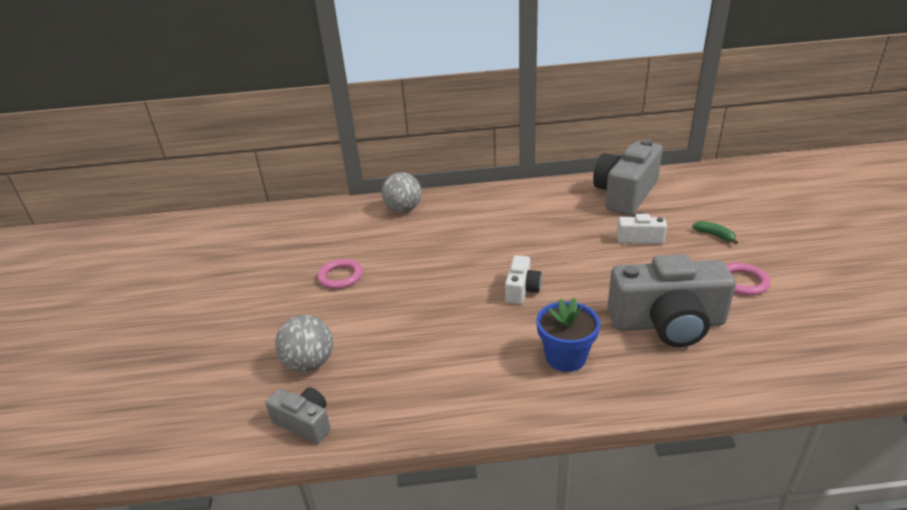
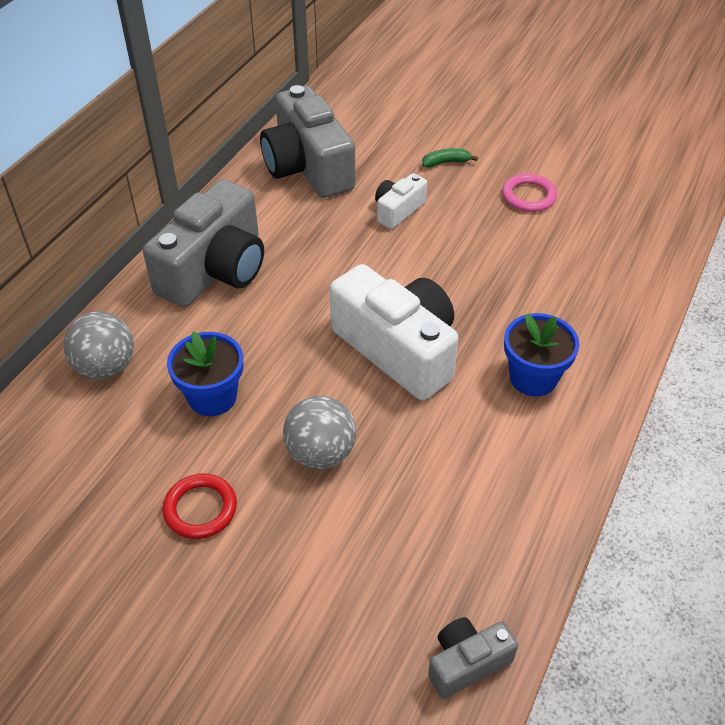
camera: 60 degrees left, 15 degrees up
grey ball [275,315,333,372] -> grey ball moved to [283,396,357,469]
pink ring [317,259,363,289] -> red ring [163,474,237,539]
white camera [505,255,542,304] -> white camera [329,264,459,401], size x2.04
grey camera [607,254,736,347] -> grey camera moved to [143,179,264,307]
none -> blue flower pot [167,331,243,416]

